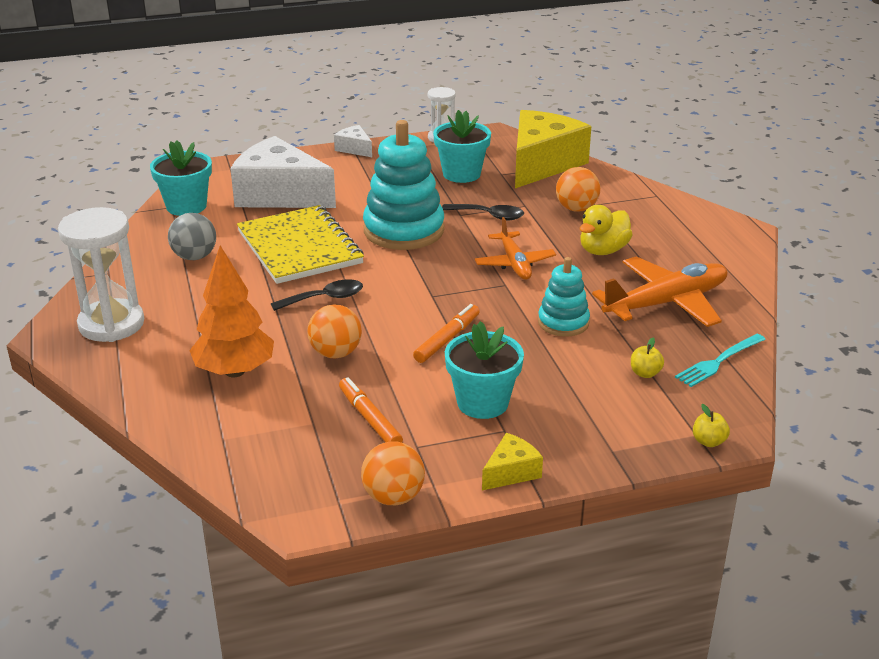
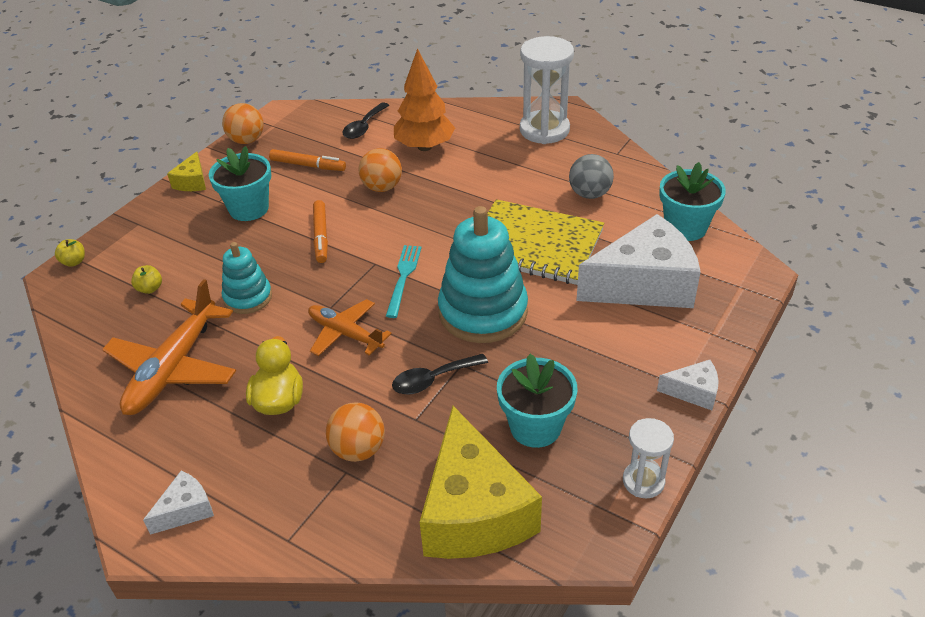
camera: 140 degrees right, 10 degrees up
black spoon [271,279,363,311] -> black spoon moved to [342,102,389,139]
turquoise fork [675,334,766,387] -> turquoise fork moved to [386,245,422,318]
none -> white cheese [143,471,214,535]

